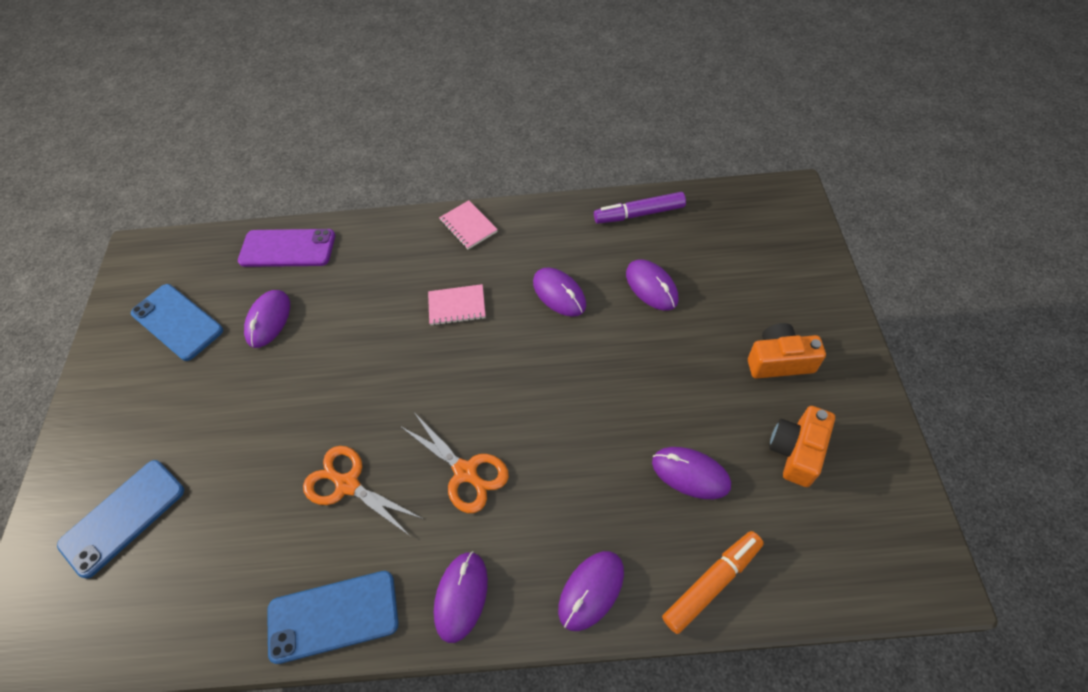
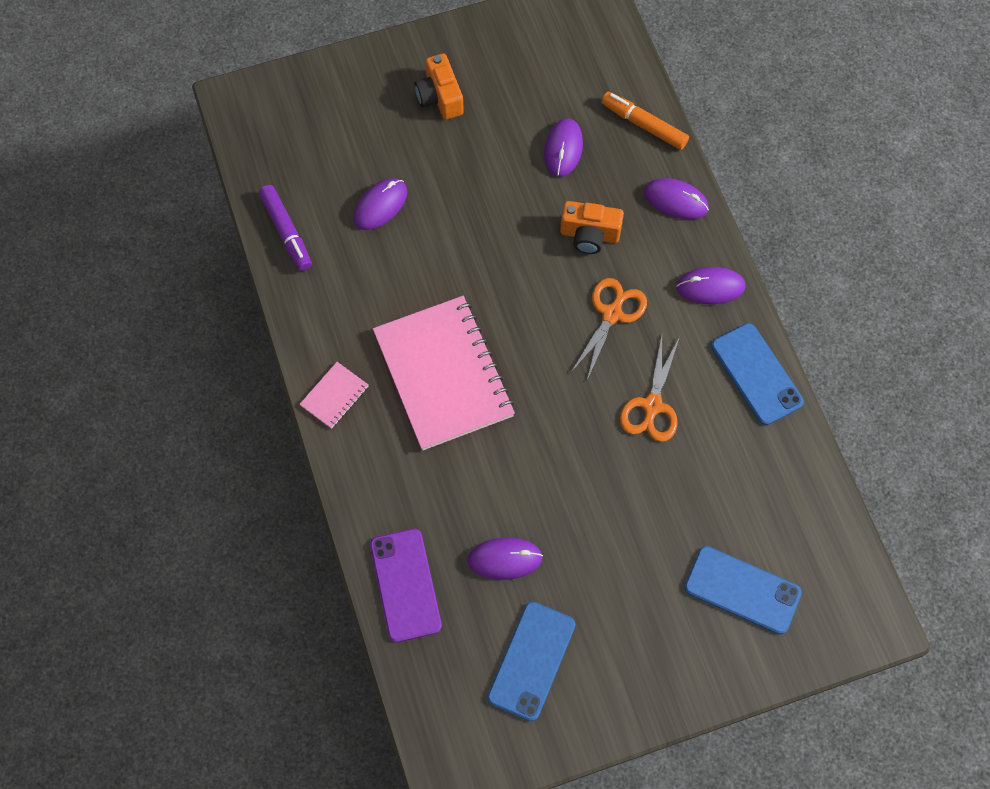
camera: 110 degrees left, 10 degrees up
pink notebook [428,284,486,326] -> pink notebook [373,296,515,451], size x2.38
purple mouse [533,267,586,317] -> none
orange camera [769,406,835,487] -> orange camera moved to [560,201,624,254]

